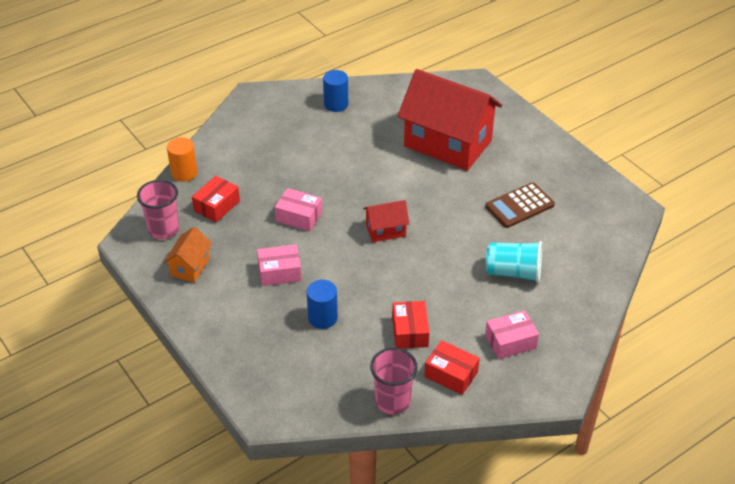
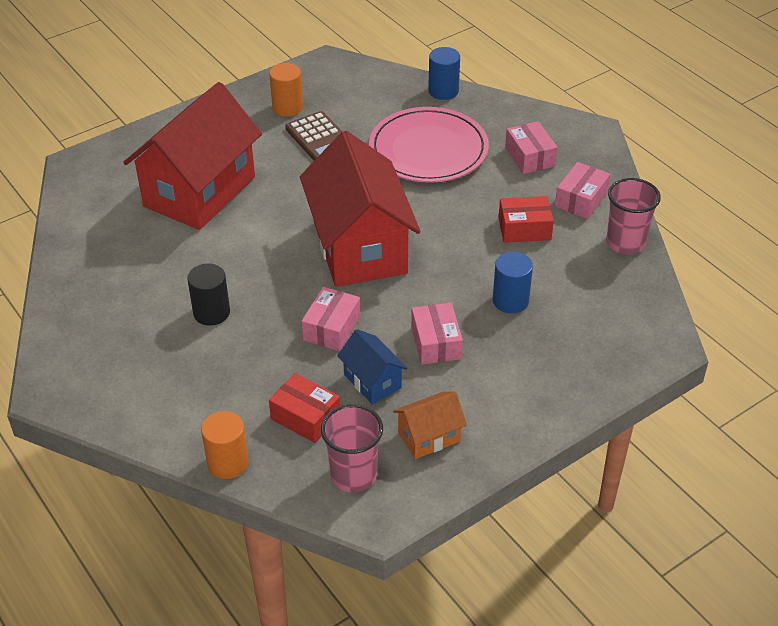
camera: 90 degrees left, 0 degrees up
orange house [164,227,212,282] -> orange house turned 45 degrees counterclockwise [393,391,467,459]
blue cylinder [323,70,348,112] -> blue cylinder moved to [428,47,460,100]
red house [363,200,410,242] -> red house [300,131,420,287], size x2.24
red box [425,340,480,395] -> pink box [555,162,610,219]
turquoise cup [486,241,542,283] -> pink plate [369,107,489,183]
none -> black cylinder [187,263,230,325]
none -> orange cylinder [269,63,303,117]
none -> blue house [337,329,408,404]

